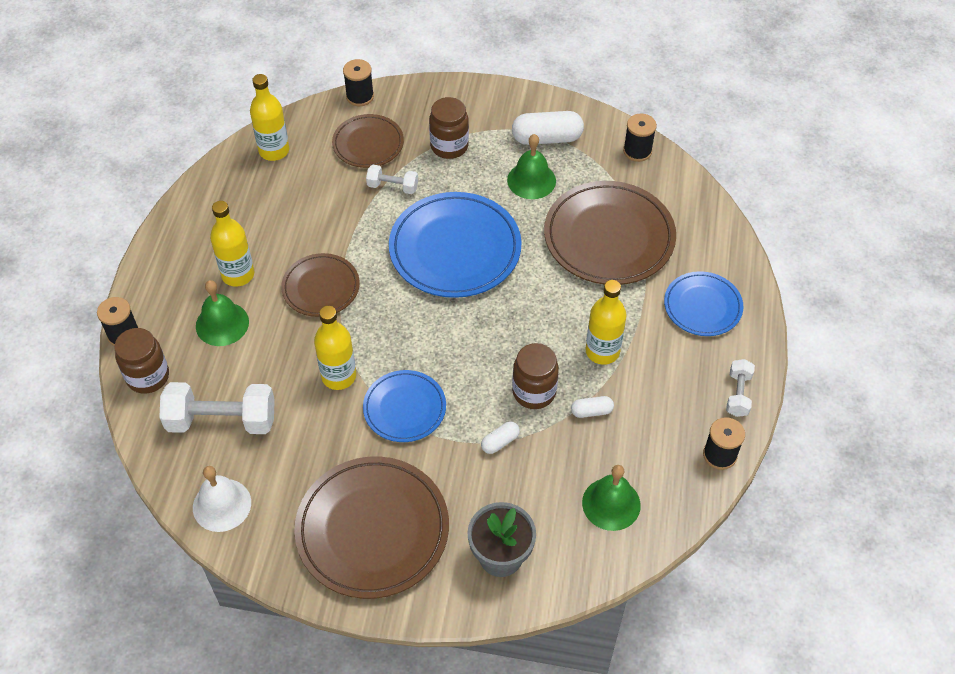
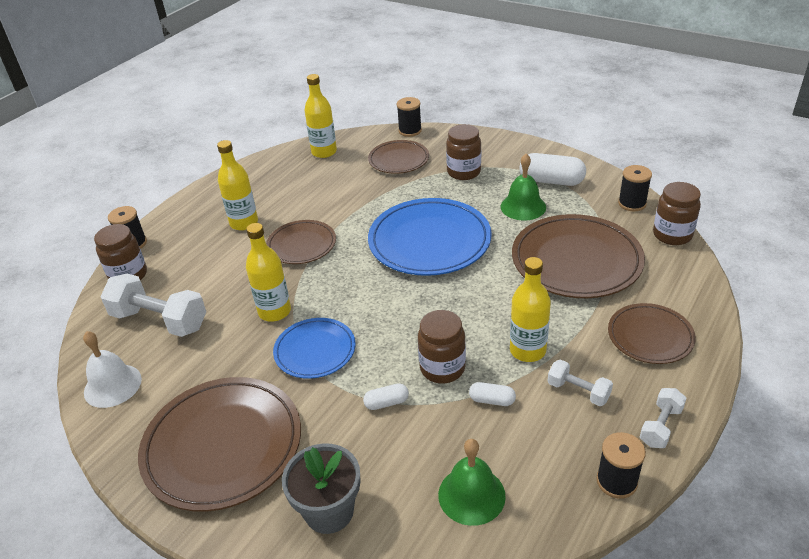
camera: 25 degrees right, 15 degrees down
green bell [196,280,249,346] -> none
white dumbbell [366,165,418,194] -> white dumbbell moved to [548,359,613,406]
blue plate [664,271,743,336] -> brown plate [608,303,696,364]
none -> brown jar [653,182,701,245]

